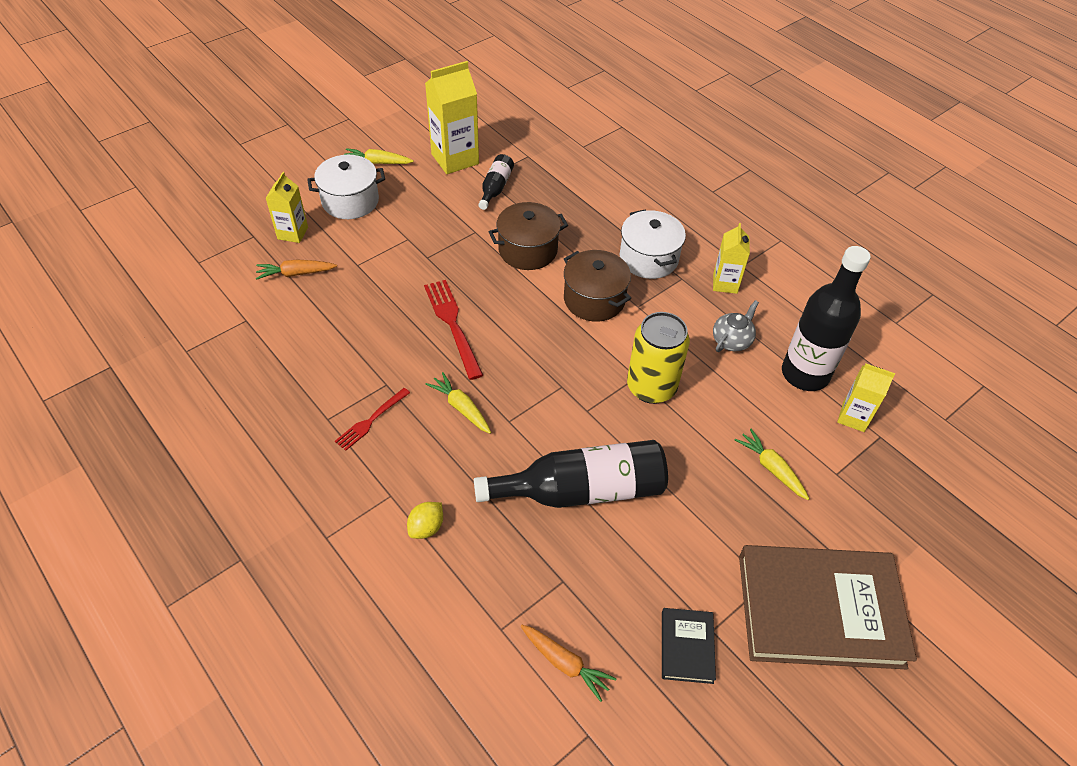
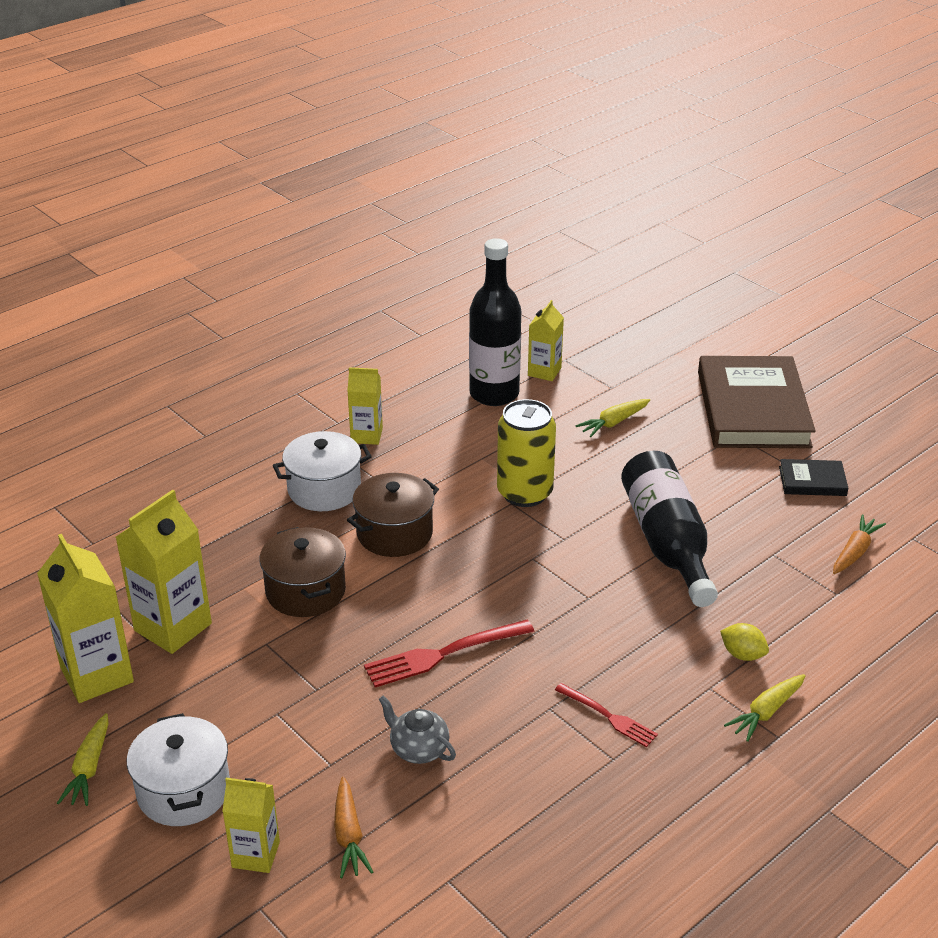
camera: 90 degrees left, 15 degrees down
yellow carrot [426,372,491,434] -> yellow carrot moved to [724,674,806,742]
black bottle [478,154,514,210] -> yellow carton [116,490,212,654]
grey teapot [713,300,759,352] -> grey teapot moved to [379,695,456,764]

